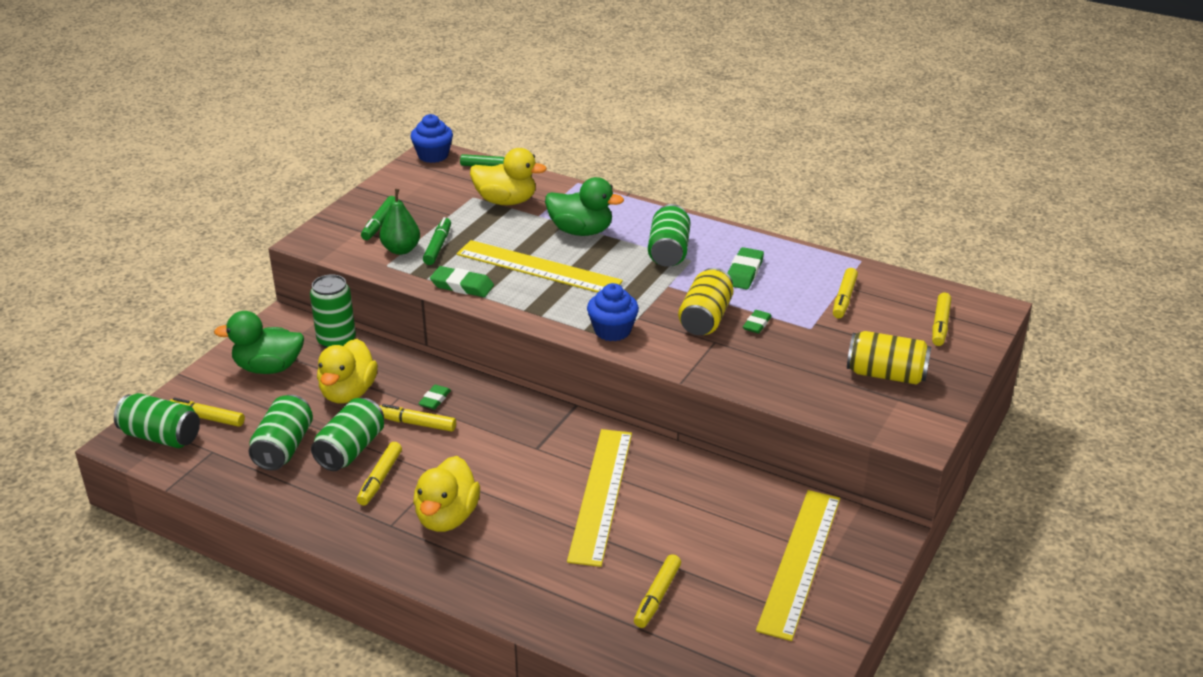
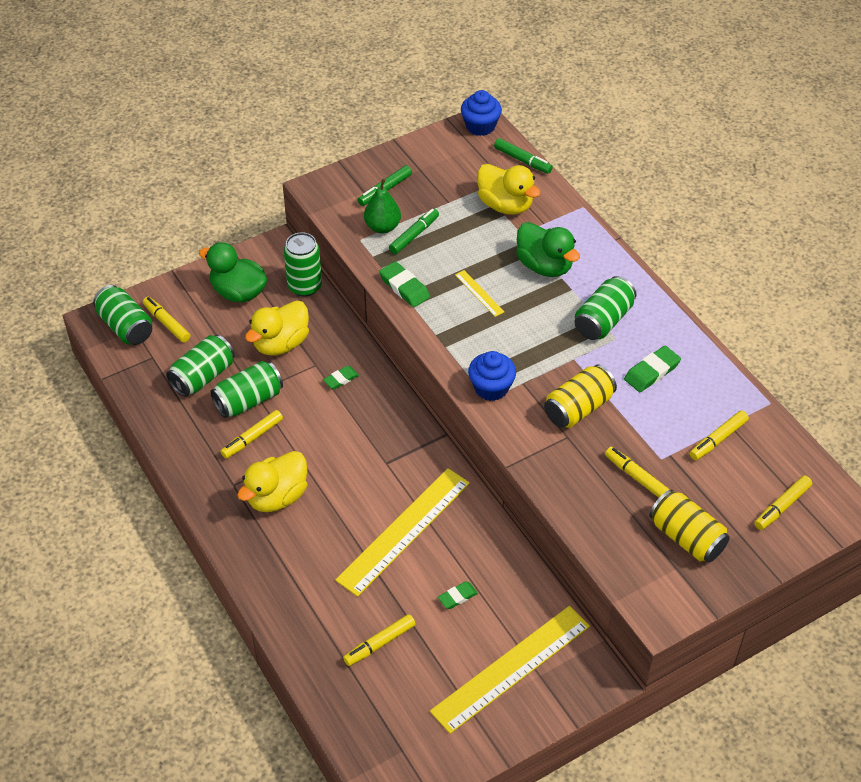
camera: 30 degrees right, 15 degrees up
yellow marker [380,404,456,432] -> yellow marker moved to [605,447,670,497]
yellow ruler [457,240,623,293] -> yellow ruler [455,270,504,317], size x0.43
green eraser [743,310,772,334] -> green eraser moved to [438,581,478,609]

